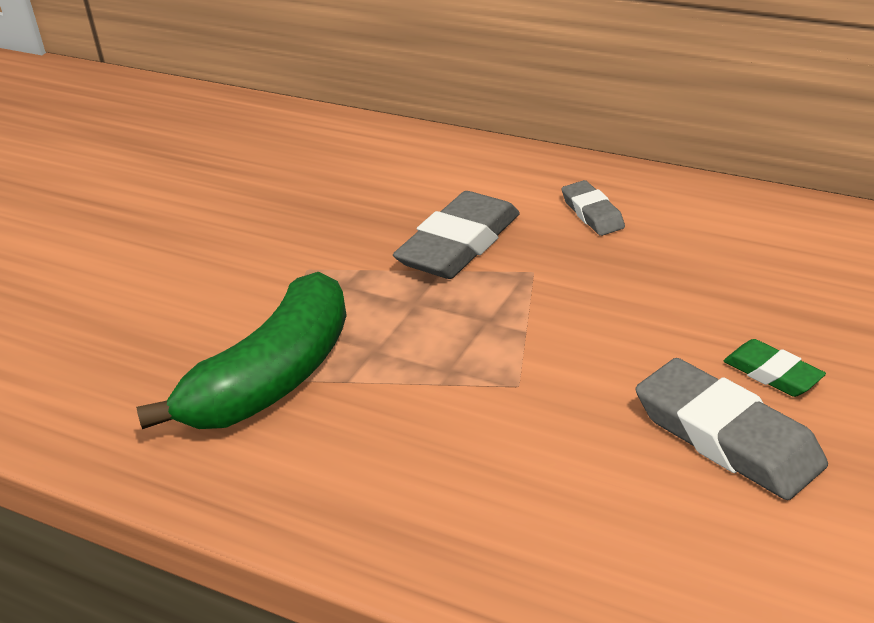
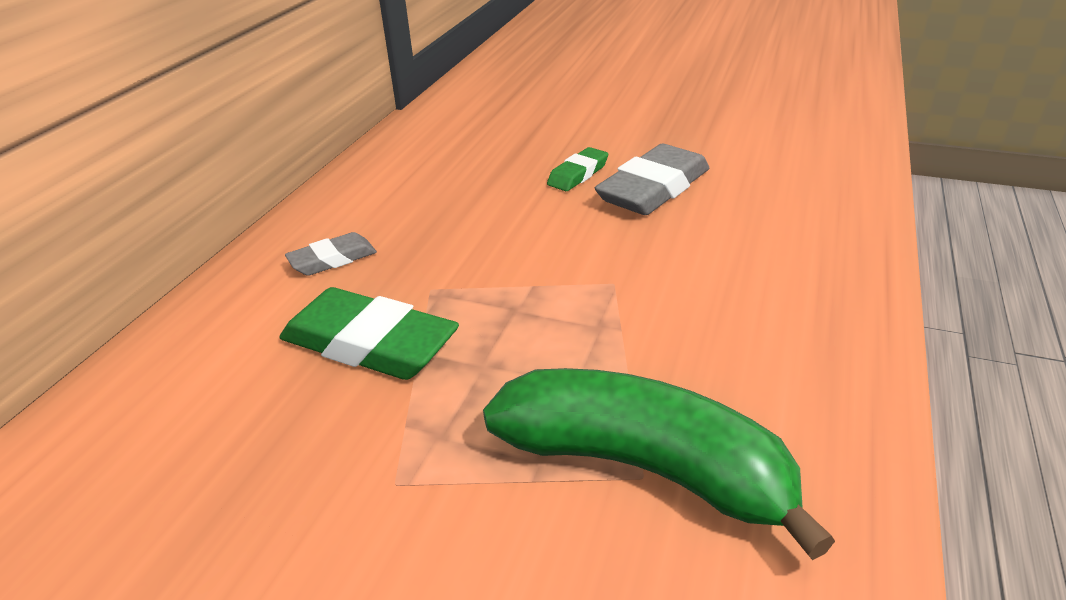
camera: 100 degrees left, 0 degrees up
grey eraser [393,191,520,279] -> green eraser [279,287,459,380]

